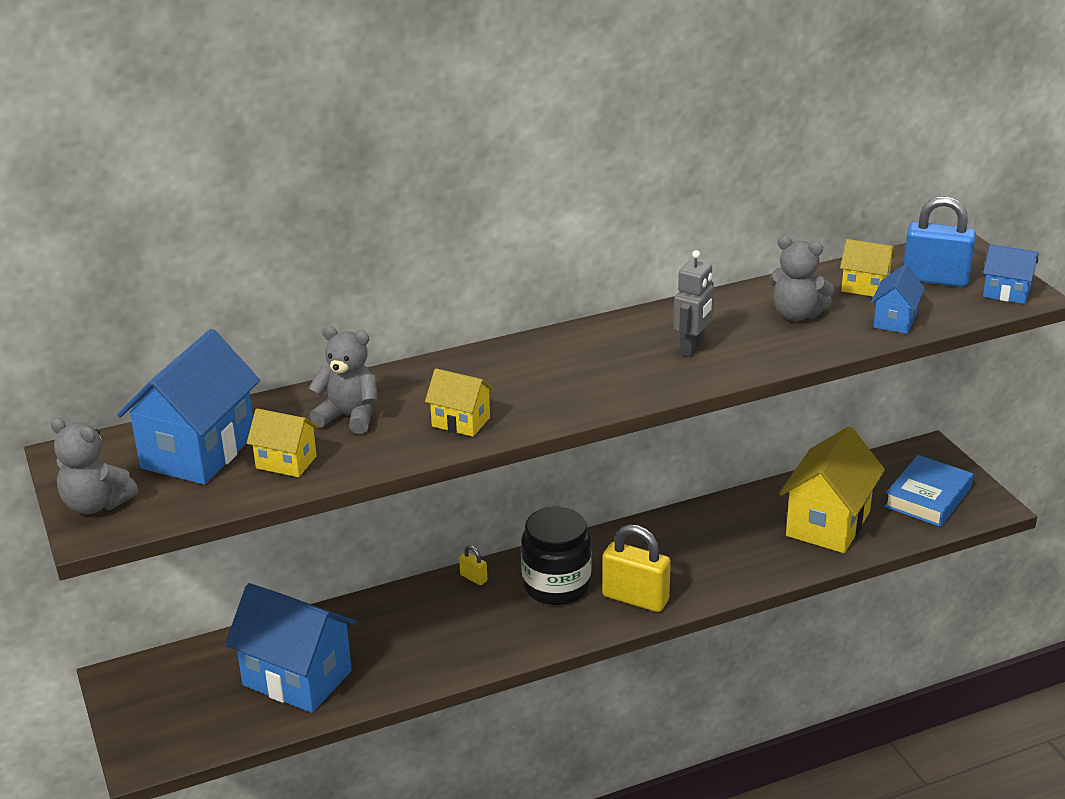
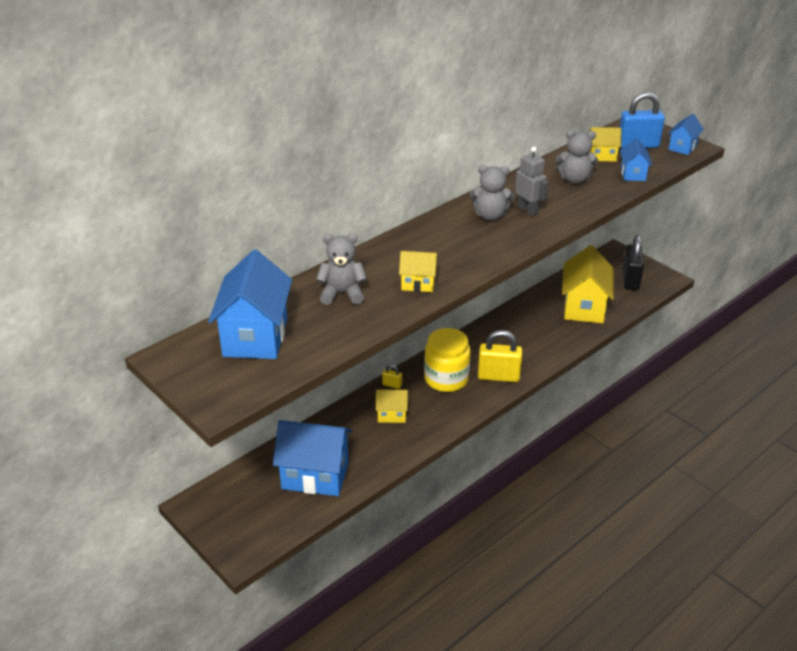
camera: 20 degrees left, 5 degrees up
grey teddy bear [50,418,139,514] -> grey teddy bear moved to [470,165,515,221]
yellow house [247,408,319,477] -> yellow house moved to [376,390,408,423]
black jar [521,507,591,605] -> yellow jar [424,328,471,392]
grey robot [673,250,715,357] -> grey robot turned 45 degrees counterclockwise [515,147,548,217]
blue book [884,455,973,527] -> black padlock [623,235,644,290]
blue house [983,244,1038,304] -> blue house turned 60 degrees counterclockwise [668,114,704,155]

